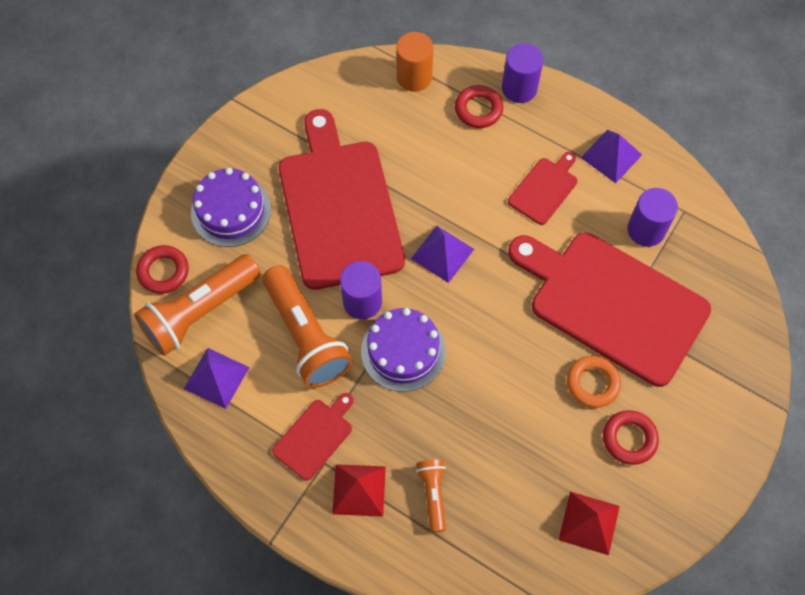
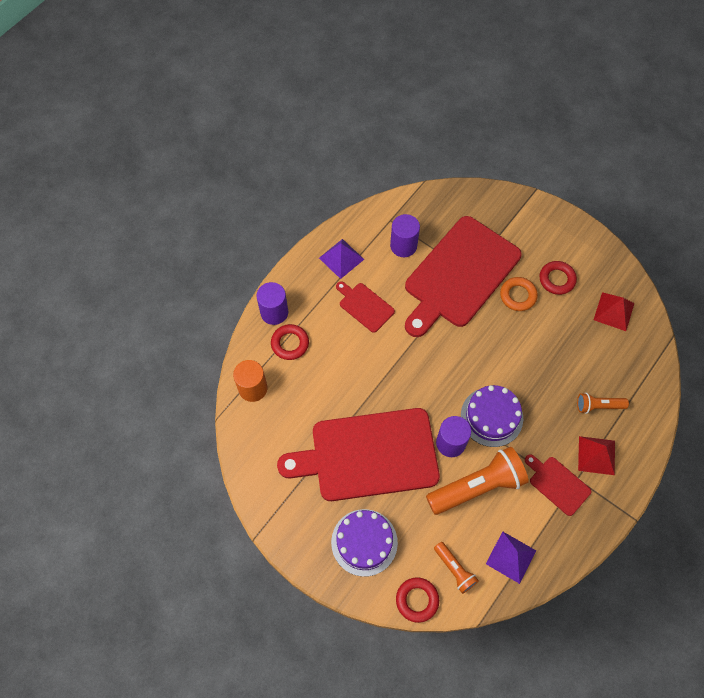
camera: 85 degrees left, 0 degrees up
orange flashlight [134,254,261,356] -> orange flashlight [434,542,479,594], size x0.51
purple pyramid [411,226,474,283] -> none

